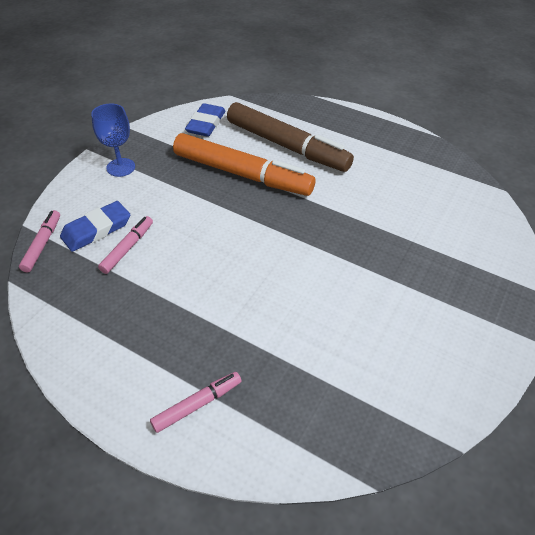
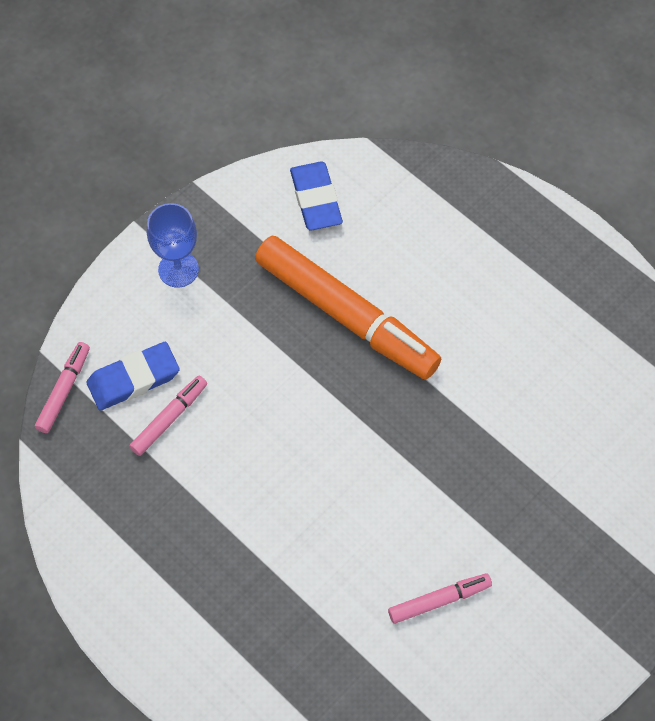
camera: 15 degrees right, 15 degrees up
pink marker [150,372,241,433] -> pink marker moved to [388,573,492,624]
blue eraser [185,103,225,137] -> blue eraser turned 45 degrees counterclockwise [290,162,343,231]
brown marker [227,102,354,172] -> none

